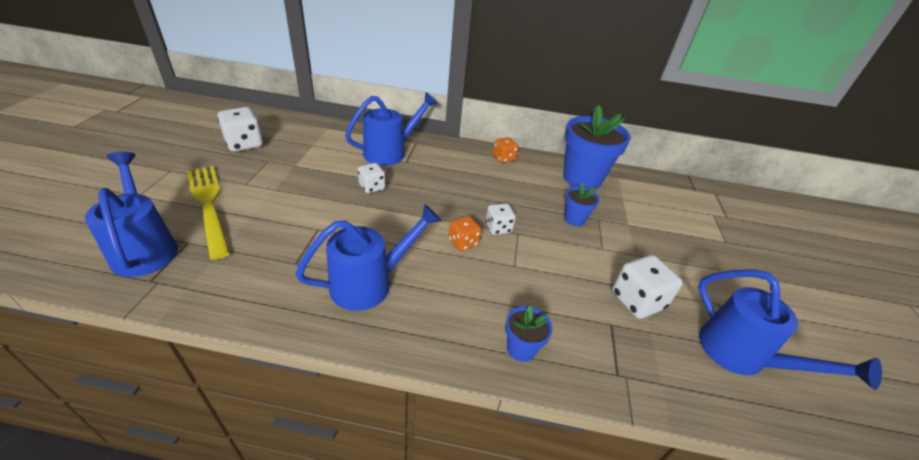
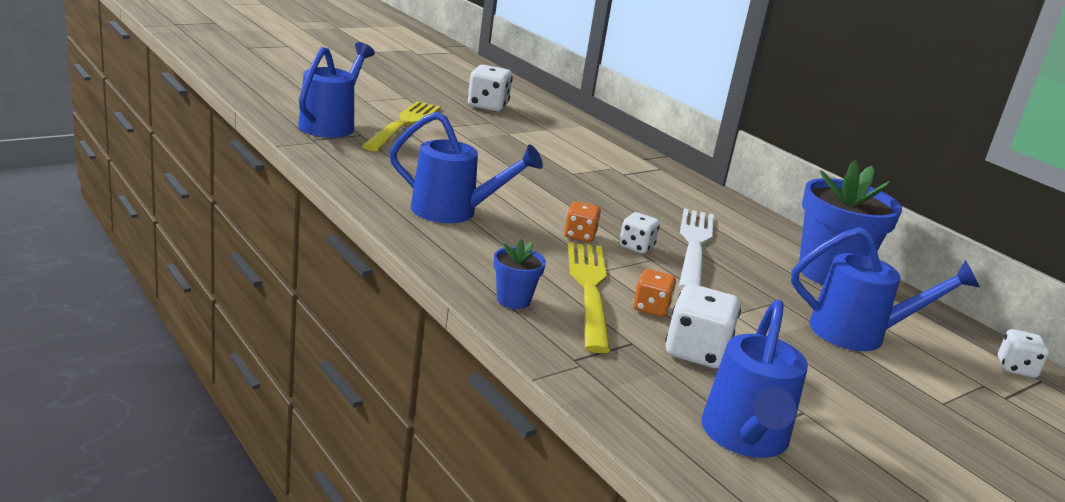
camera: 45 degrees right, 15 degrees down
blue watering can [345,92,438,166] -> blue watering can moved to [791,227,980,351]
white dice [358,163,385,193] -> white dice moved to [998,329,1049,378]
orange dice [493,137,518,163] -> orange dice moved to [633,269,676,317]
blue flower pot [564,183,599,226] -> none
none -> yellow fork [568,242,610,353]
none -> white fork [679,208,714,289]

